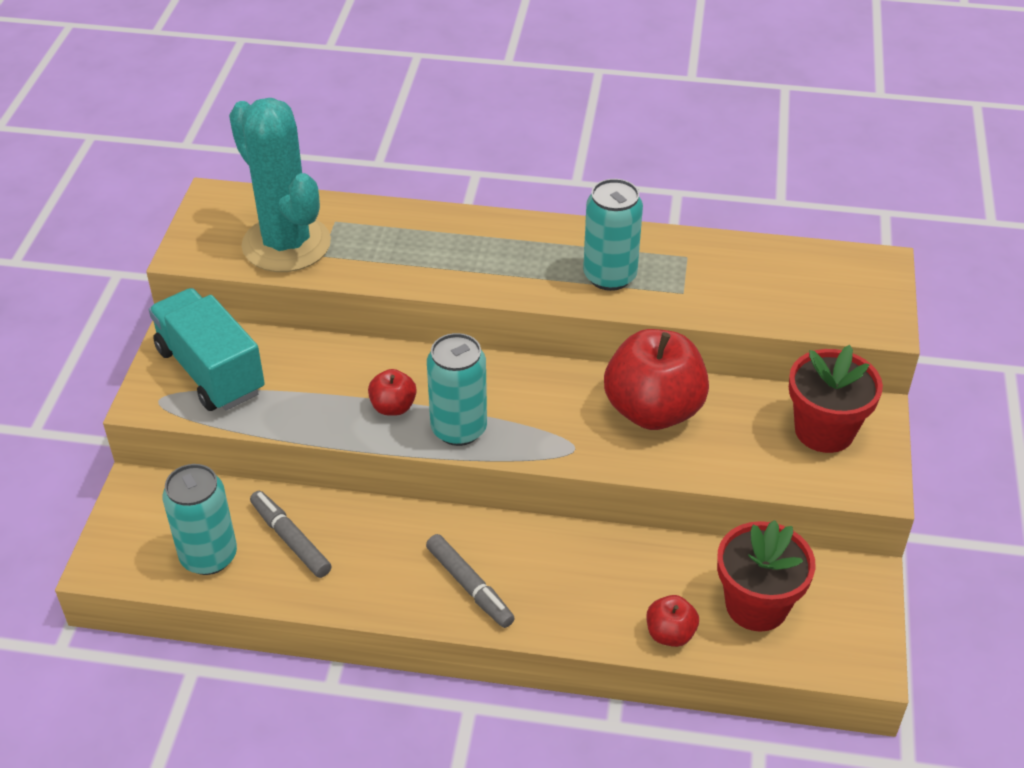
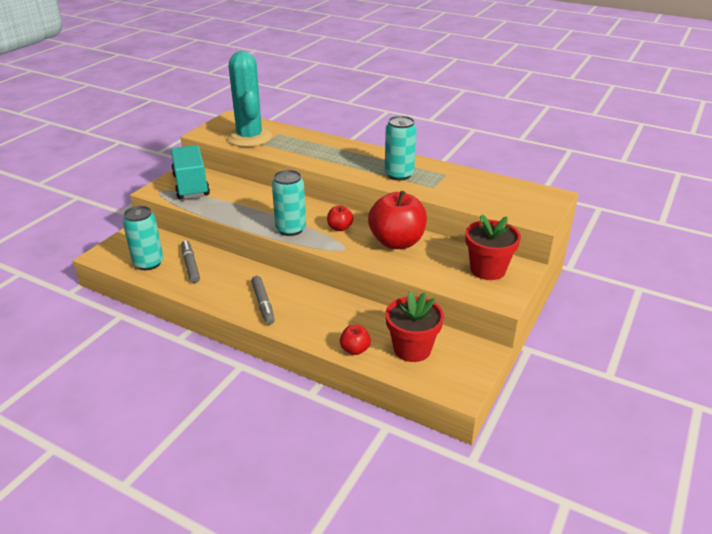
camera: 20 degrees right, 10 degrees down
red apple [368,369,417,416] -> red apple moved to [327,206,353,231]

